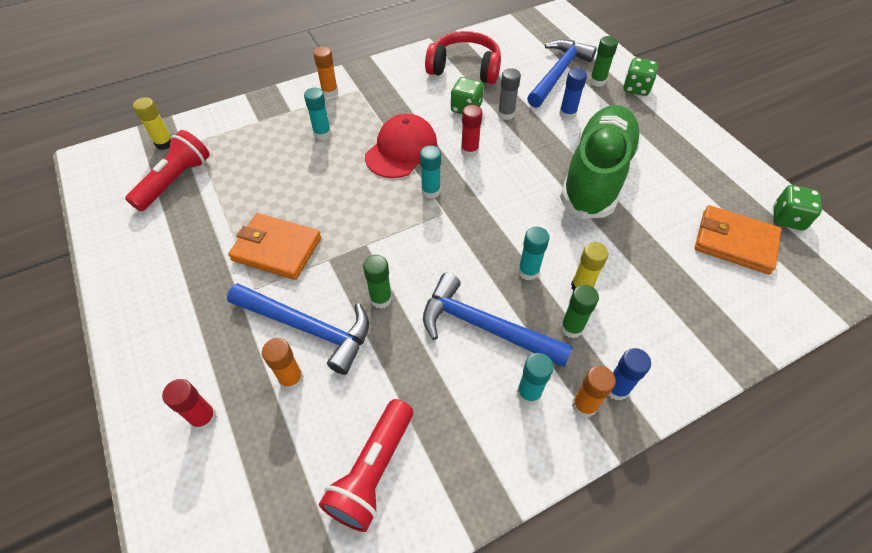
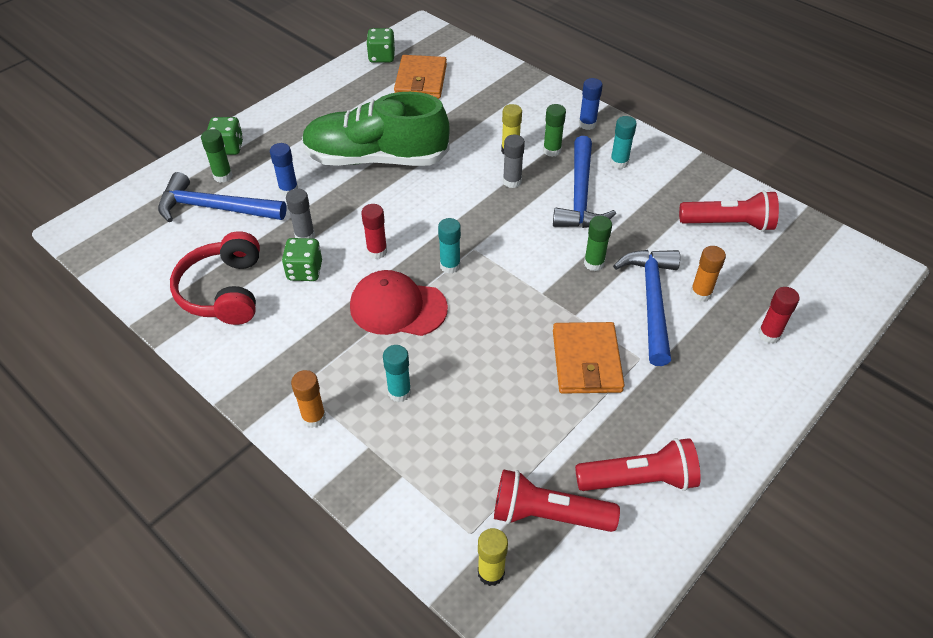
camera: 110 degrees left, 5 degrees down
turquoise glue stick [518,227,549,281] -> grey glue stick [503,135,525,188]
orange glue stick [572,366,616,418] -> none
none -> red flashlight [575,438,701,491]

